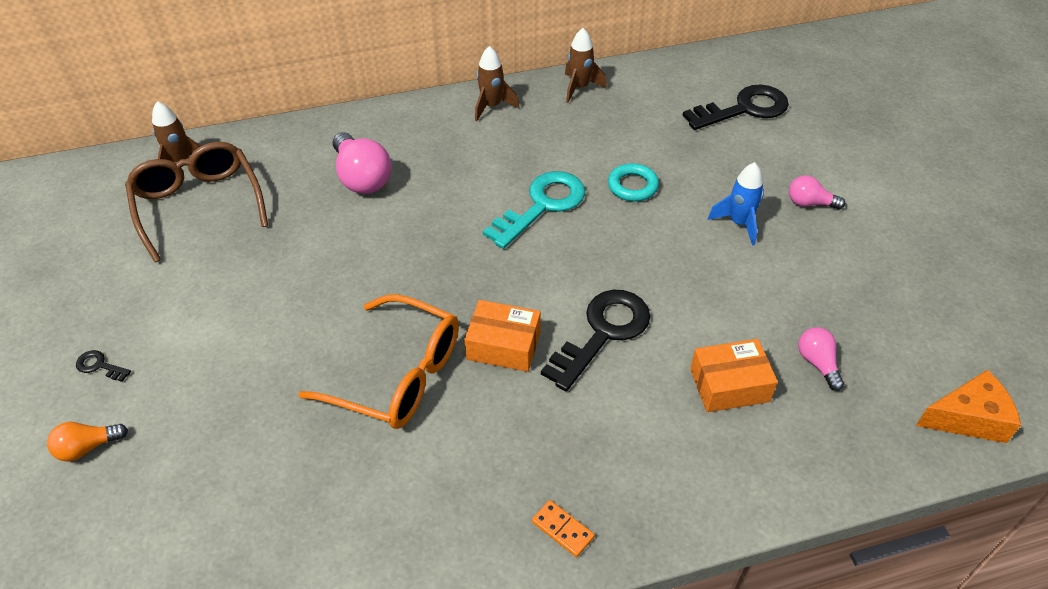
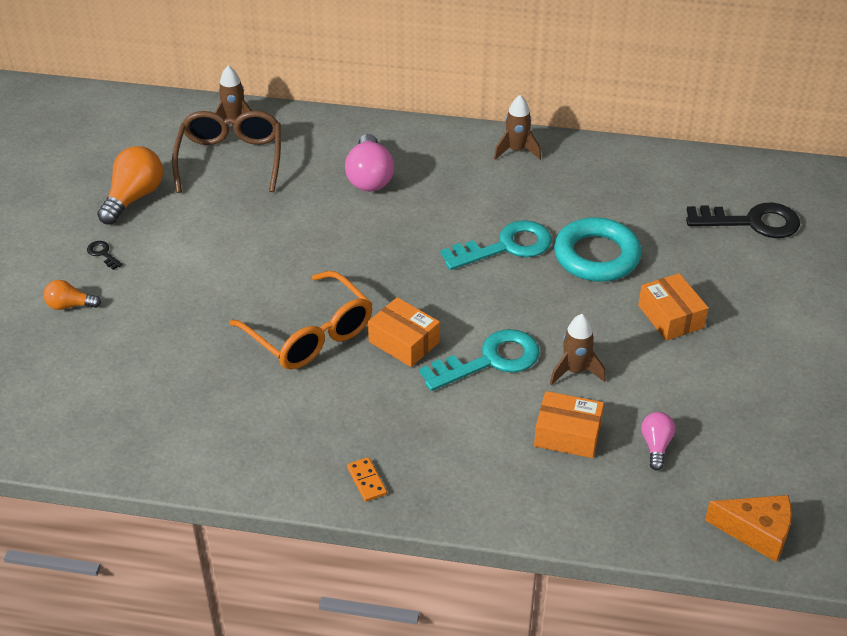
camera: 25 degrees right, 5 degrees down
black key [541,290,650,391] -> turquoise key [419,329,540,391]
brown rocket [565,28,607,103] -> brown rocket moved to [550,314,606,386]
turquoise ring [608,163,659,201] -> turquoise ring [554,217,641,282], size x1.78
blue rocket [708,162,764,246] -> orange box [638,273,708,341]
pink light bulb [789,175,845,210] -> none
none -> orange light bulb [97,146,163,225]

